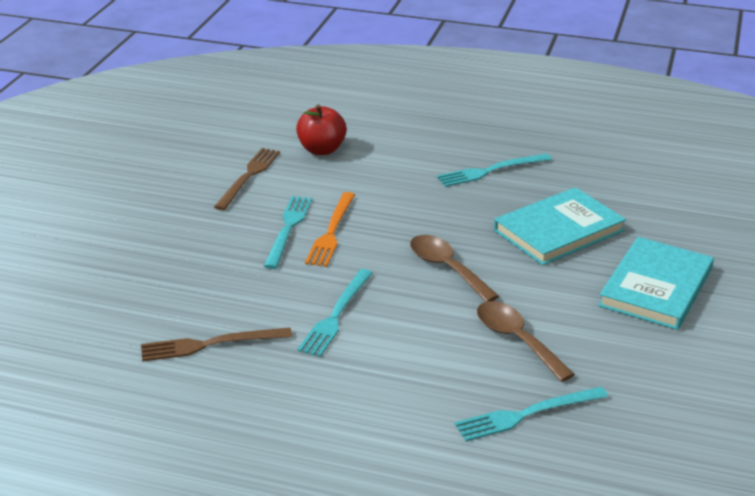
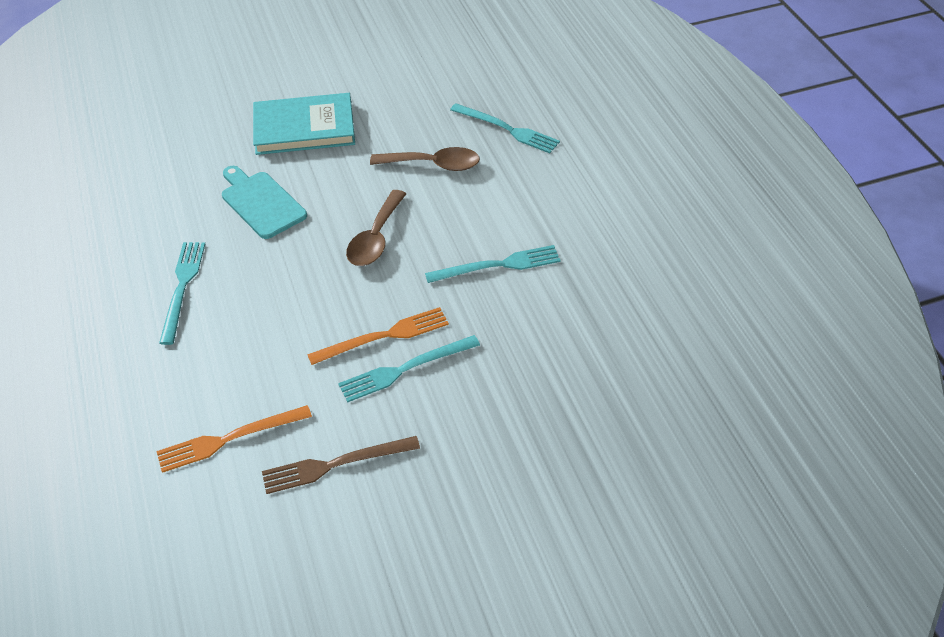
camera: 125 degrees left, 15 degrees up
brown fork [141,328,292,361] -> none
red apple [296,105,347,155] -> orange fork [157,405,312,473]
turquoise fork [437,153,552,187] -> turquoise fork turned 120 degrees counterclockwise [159,242,205,345]
brown spoon [477,301,575,382] -> brown spoon turned 105 degrees counterclockwise [370,147,480,171]
turquoise book [494,187,626,265] -> turquoise cutting board [222,166,307,239]

